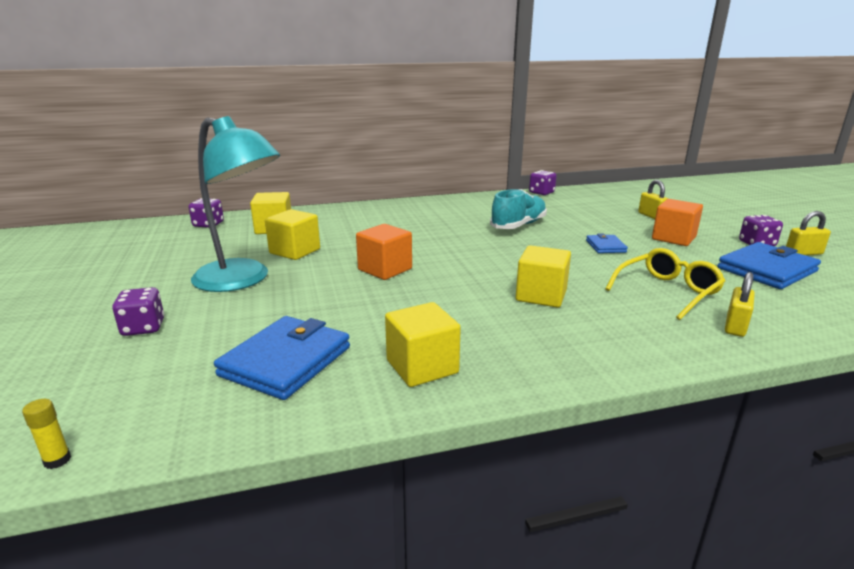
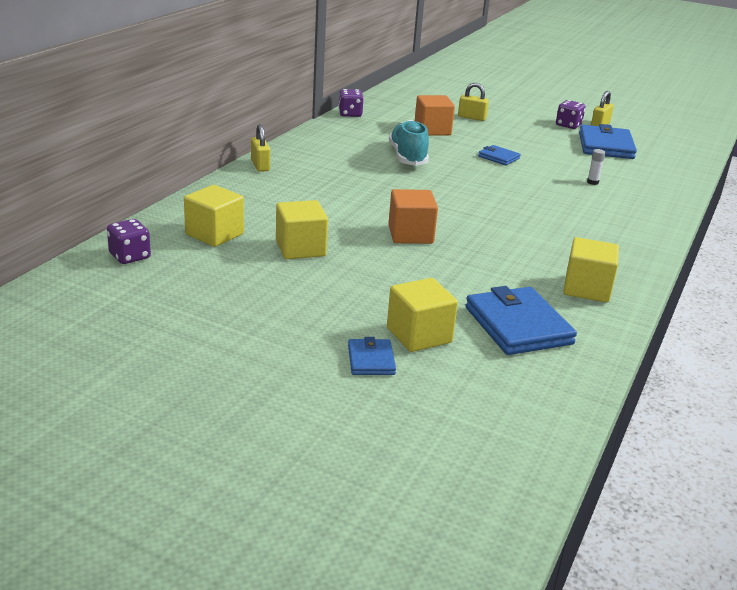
camera: 50 degrees left, 5 degrees up
yellow glue stick [22,399,71,469] -> none
purple dice [112,287,164,336] -> blue wallet [348,337,396,375]
turquoise lamp [191,116,280,292] -> none
yellow cube [516,245,571,308] -> yellow cube moved to [387,278,458,352]
yellow glasses [606,248,725,320] -> white glue stick [587,149,605,185]
orange cube [652,199,703,246] -> orange cube moved to [415,95,455,136]
yellow padlock [725,272,755,337] -> yellow padlock moved to [251,124,270,172]

